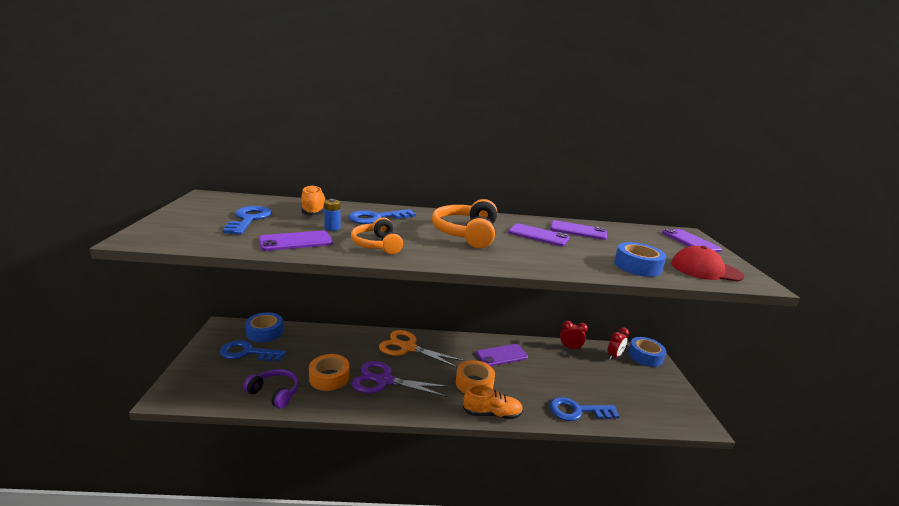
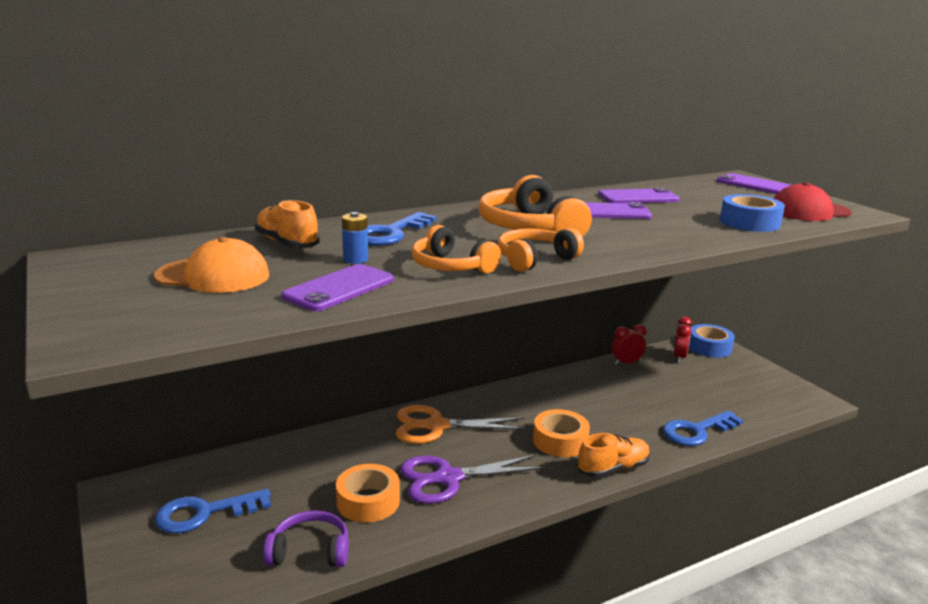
camera: 25 degrees left, 0 degrees up
blue key [223,206,272,235] -> orange cap [154,237,269,293]
blue tape [245,312,283,342] -> none
purple phone [476,344,528,366] -> none
none -> orange headphones [498,228,584,272]

